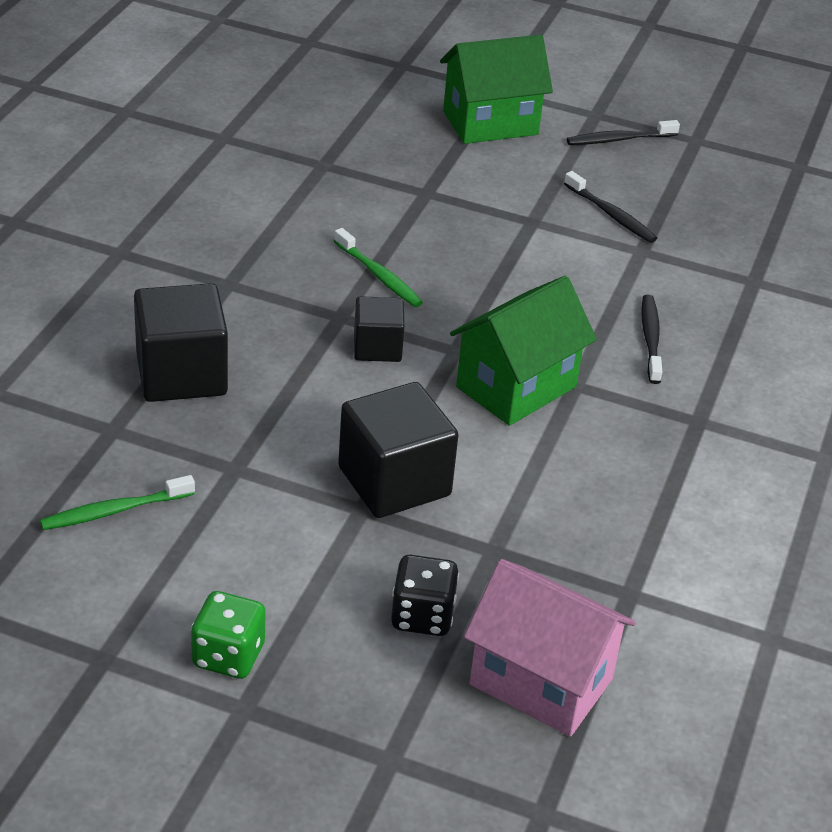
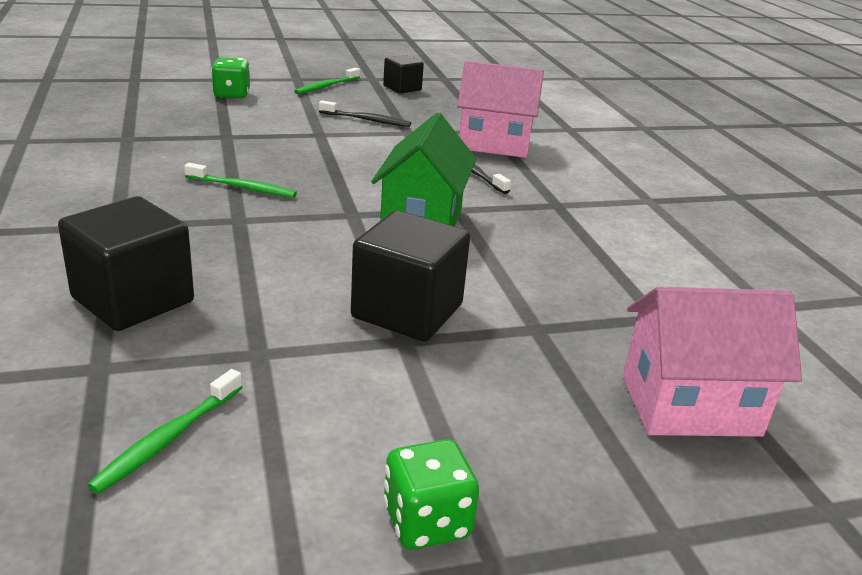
camera: 35 degrees left, 10 degrees down
black cube [354,296,405,362] -> black cube moved to [383,55,424,94]
black dice [391,555,459,636] -> none
green house [440,35,553,144] -> green dice [211,57,250,99]
black toothbrush [567,120,680,145] -> green toothbrush [294,68,360,94]
none -> pink house [457,61,544,158]

